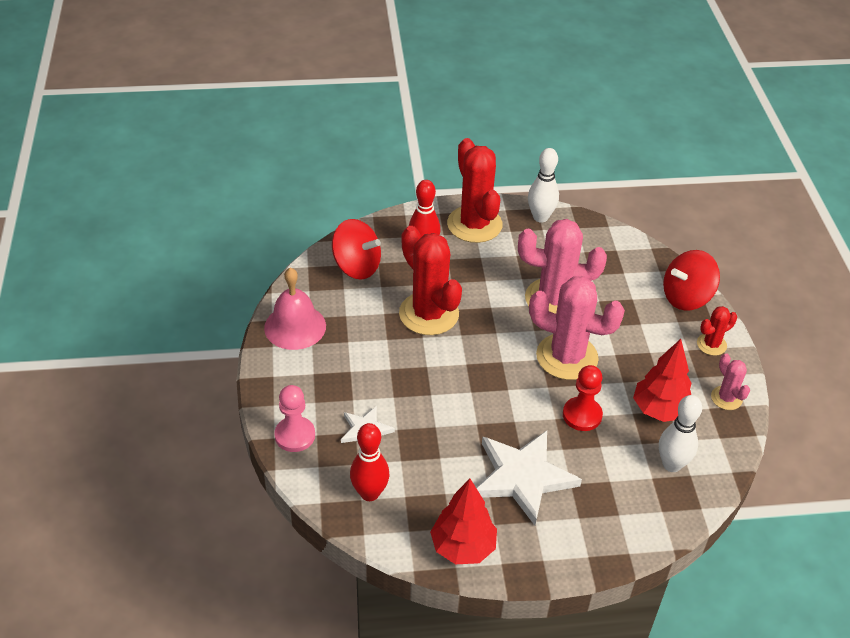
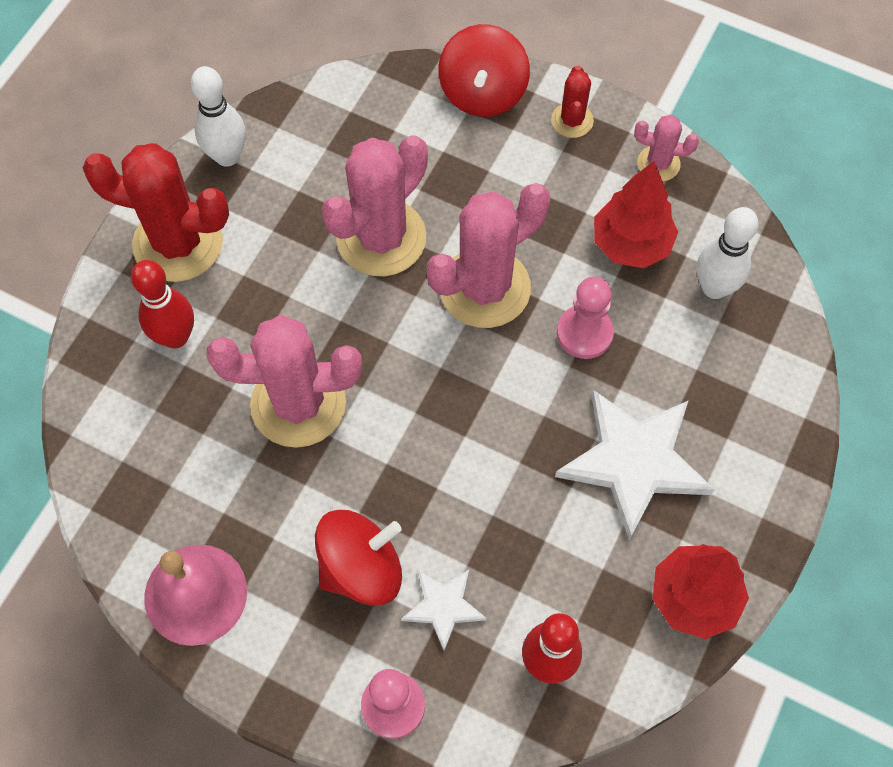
camera: 55 degrees left, 20 degrees up
red spinning top [332,219,381,280] -> red spinning top moved to [315,510,402,606]
red cactus [399,226,462,335] -> pink cactus [206,315,362,448]
red pawn [563,365,603,431] -> pink pawn [557,276,614,359]

